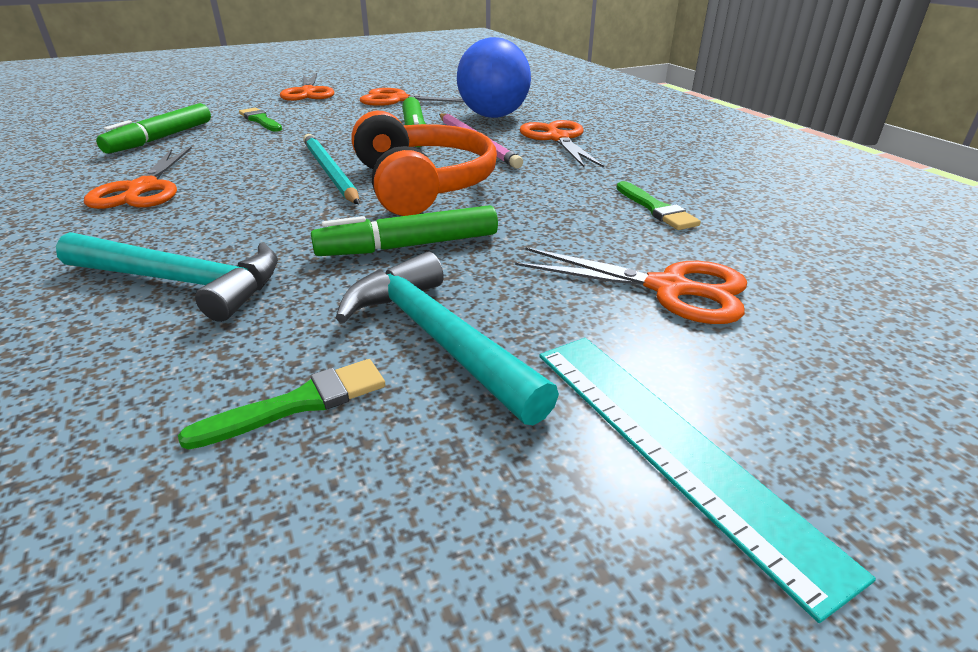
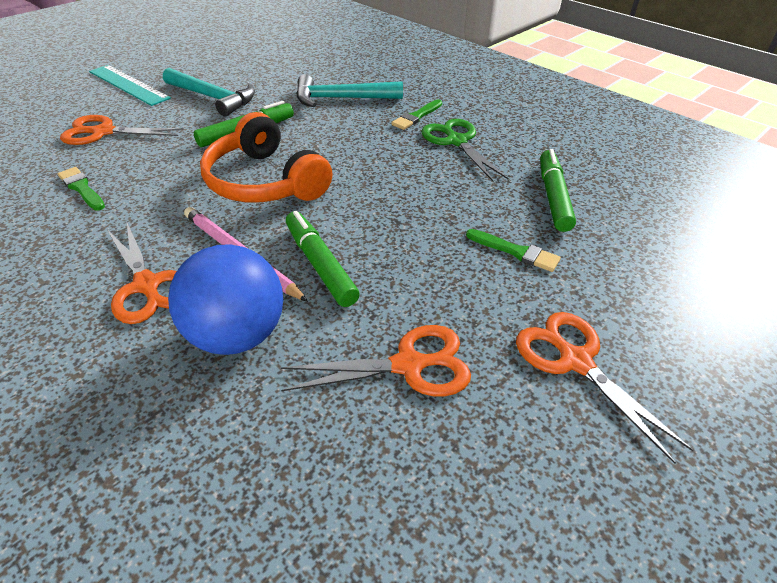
camera: 160 degrees right, 10 degrees up
orange scissors [84,146,192,209] -> green scissors [421,119,508,181]
green brush [178,359,386,449] -> green brush moved to [391,99,442,130]
turquoise pencil [303,134,360,204] -> none

